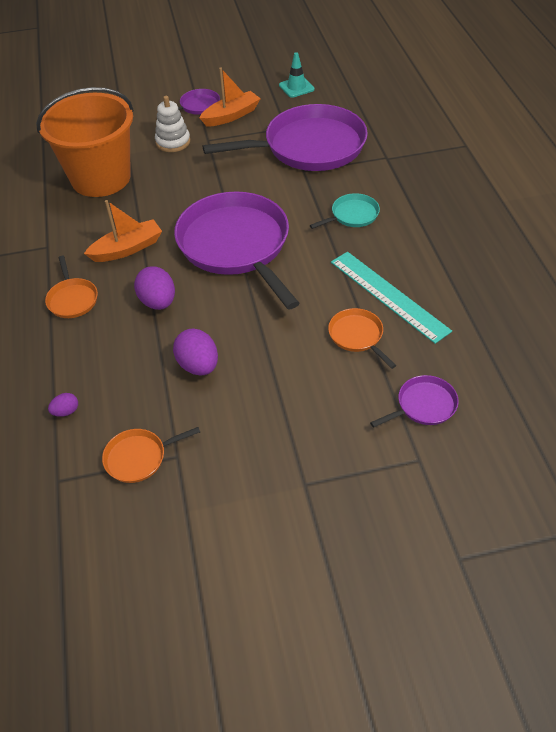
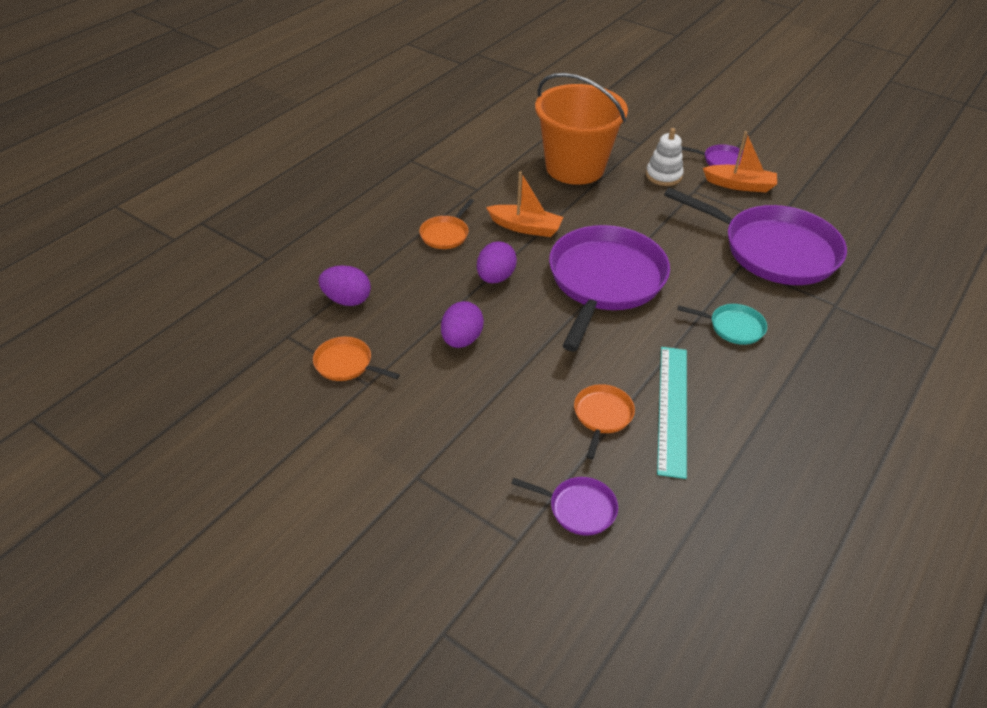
camera: 45 degrees right, 5 degrees down
purple egg [48,393,78,417] -> purple egg [318,265,371,306], size x1.91
turquoise traffic cone [279,52,315,98] -> none

